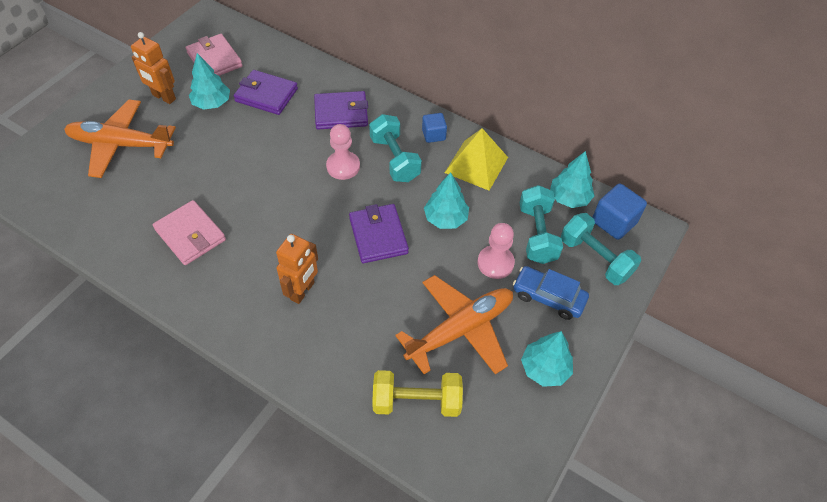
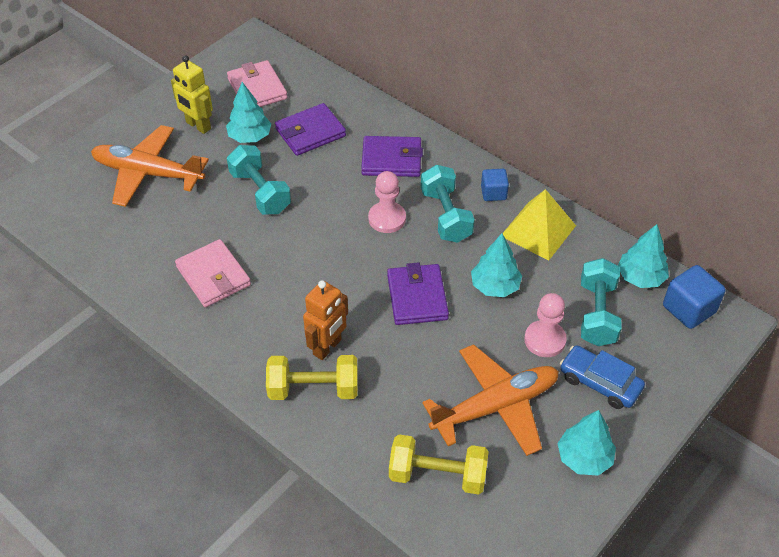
camera: 10 degrees right, 5 degrees down
orange robot [131,32,176,104] -> yellow robot [171,55,213,134]
purple wallet [234,70,298,115] -> purple wallet turned 60 degrees counterclockwise [275,103,346,156]
turquoise dumbbell [561,213,641,285] -> turquoise dumbbell moved to [227,145,291,214]
none -> yellow dumbbell [266,355,358,400]

